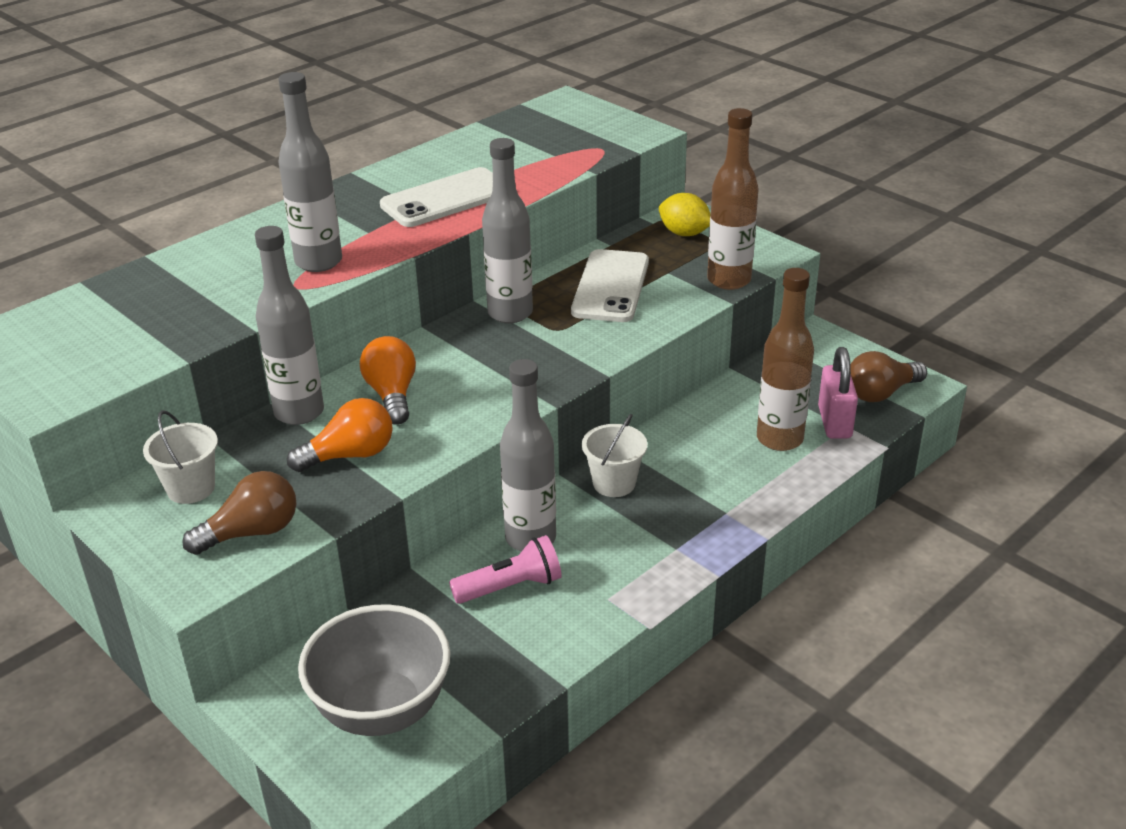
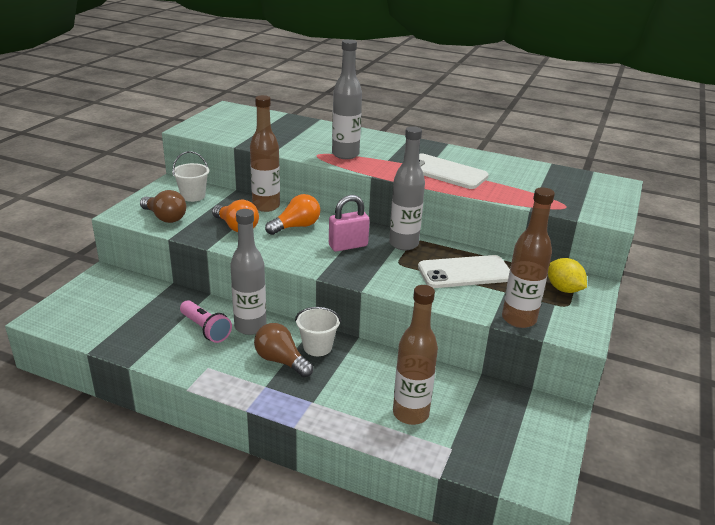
camera: 65 degrees right, 5 degrees down
grey bottle [255,226,324,425] -> brown bottle [250,95,280,212]
grey bowl [298,604,451,736] -> none
yellow lemon [659,193,710,236] -> yellow lemon turned 45 degrees counterclockwise [548,258,587,293]
pink padlock [818,347,858,439] -> pink padlock moved to [329,195,370,252]
brown light bulb [850,351,927,402] -> brown light bulb moved to [254,323,313,377]

